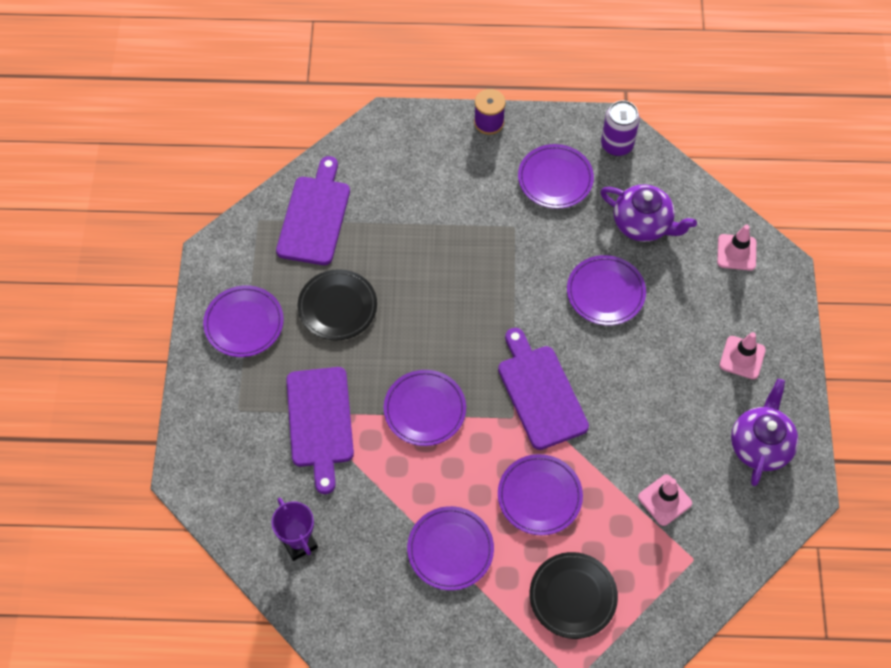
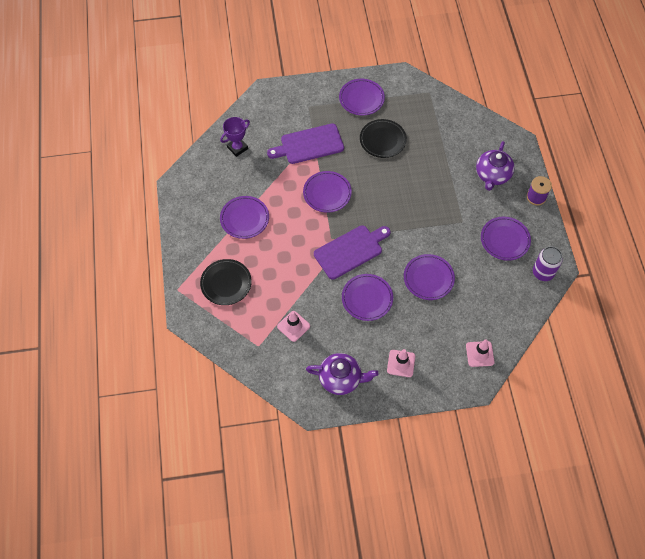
camera: 80 degrees right, 0 degrees up
purple cutting board [276,156,350,265] -> none
purple plate [498,454,583,535] -> purple plate moved to [342,274,393,321]
purple teapot [600,184,697,242] -> purple teapot moved to [476,141,515,191]

